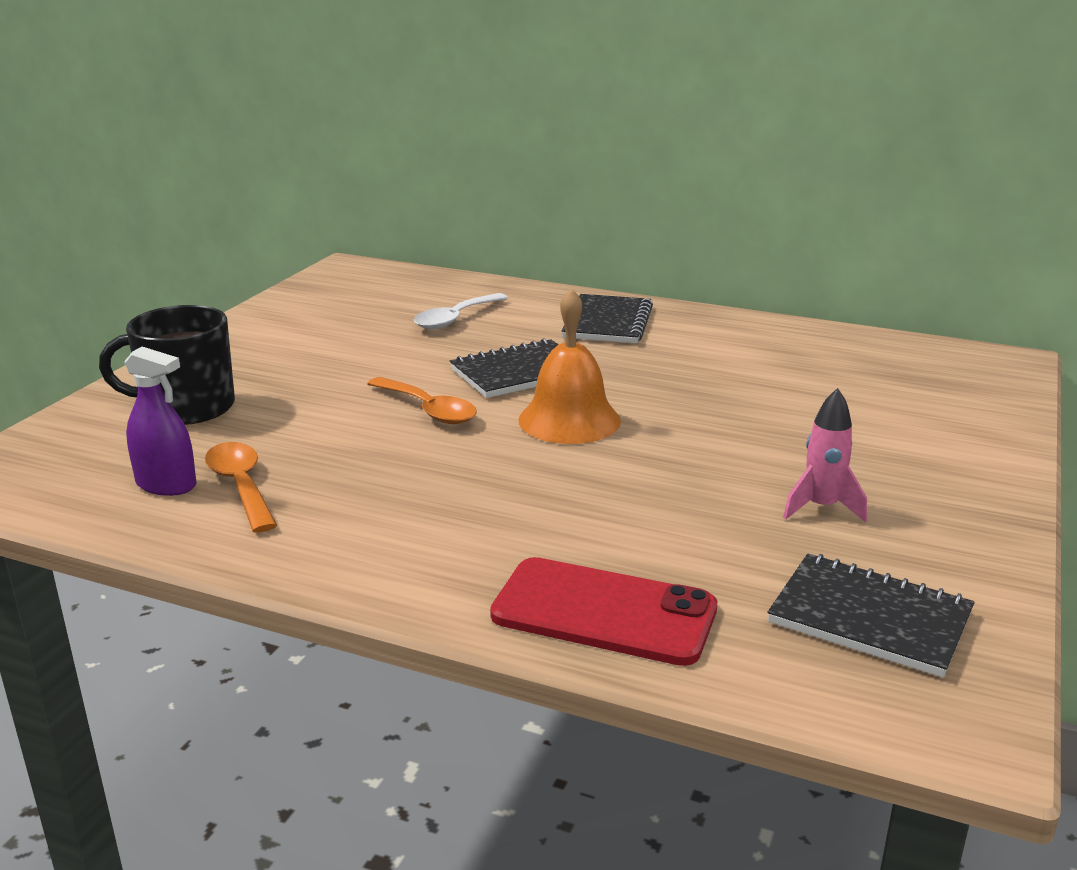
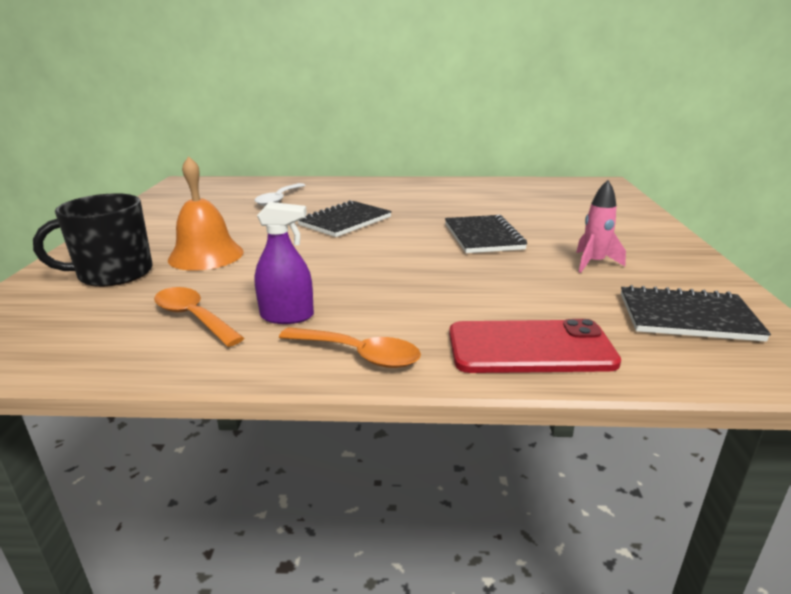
camera: 20 degrees left, 0 degrees up
purple spray bottle [124,347,197,496] -> purple spray bottle moved to [254,202,314,324]
orange spoon [367,377,477,424] -> orange spoon moved to [279,327,421,368]
orange bell [518,288,621,444] -> orange bell moved to [168,156,244,271]
black notebook [562,294,653,343] -> black notebook moved to [445,215,527,253]

